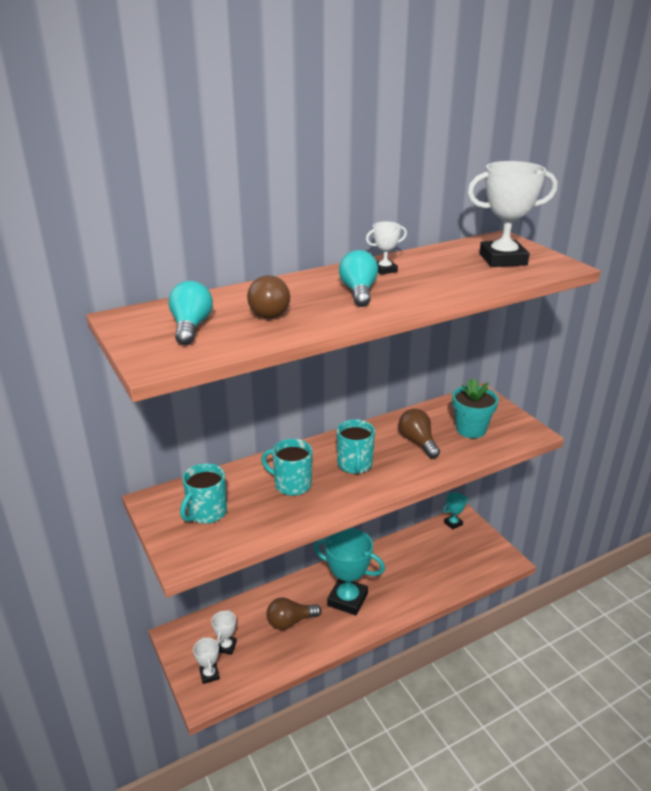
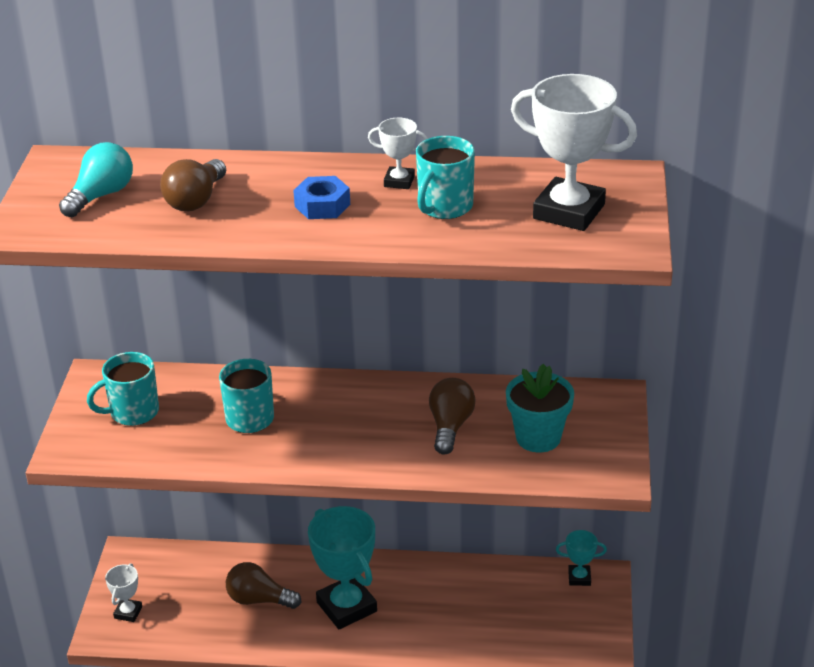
camera: 35 degrees right, 5 degrees up
white trophy [211,609,237,655] -> none
turquoise mug [337,419,375,474] -> turquoise mug moved to [416,136,475,219]
turquoise light bulb [339,250,378,307] -> blue nut [293,176,350,219]

